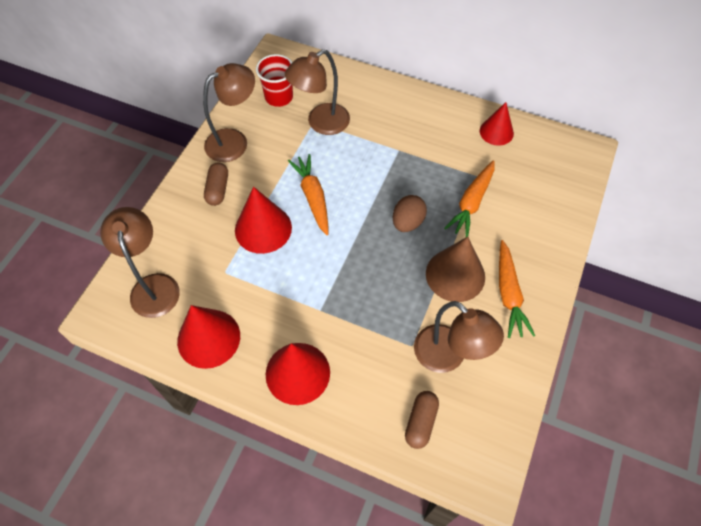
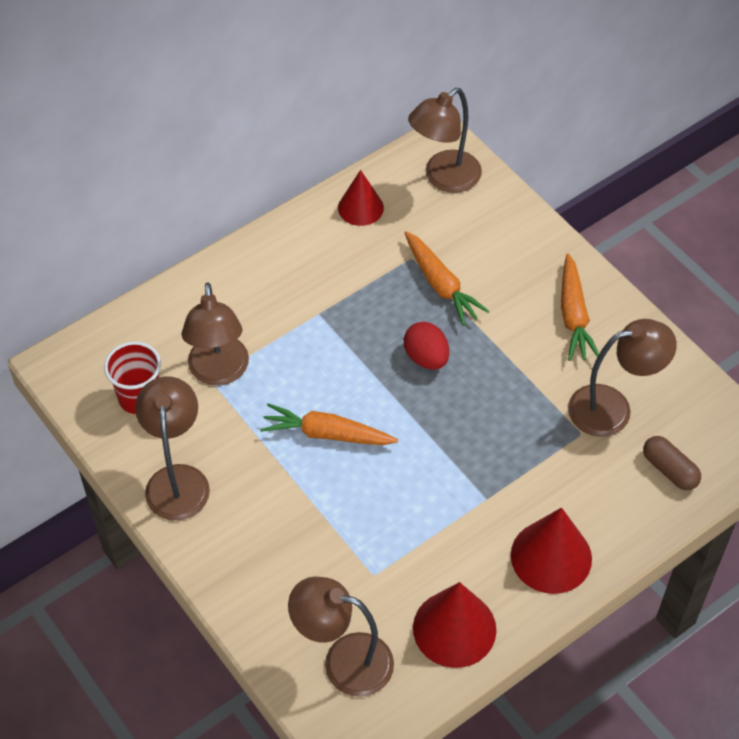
camera: 60 degrees left, 5 degrees down
brown capsule [204,162,228,206] -> none
red cone [235,187,292,254] -> none
brown egg [393,195,427,232] -> red egg [404,322,449,370]
brown cone [426,236,485,302] -> none
orange carrot [499,240,535,338] -> orange carrot turned 60 degrees clockwise [561,253,599,361]
none -> brown lamp [408,88,482,193]

